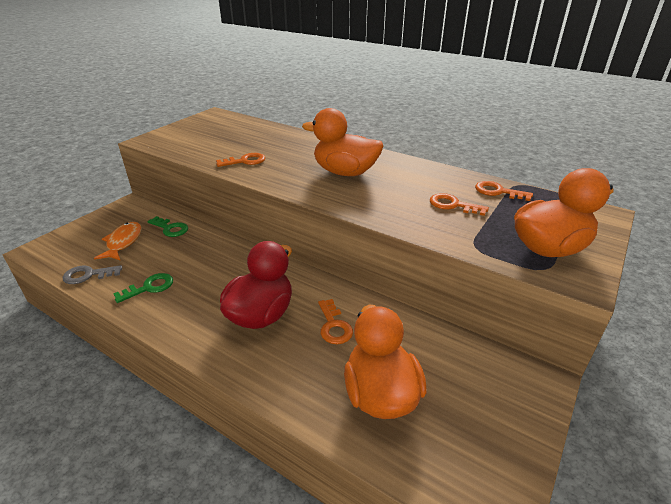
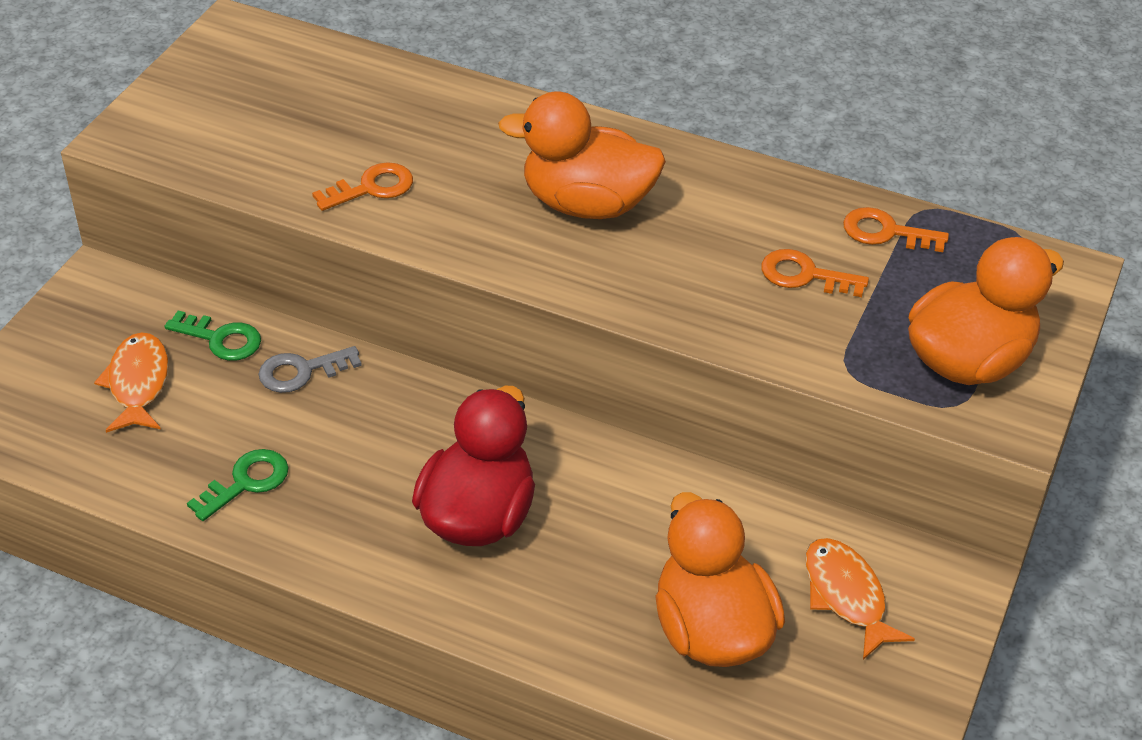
camera: 10 degrees left, 10 degrees up
grey key [63,265,122,284] -> grey key moved to [259,346,362,393]
orange key [318,299,353,344] -> none
none -> orange fish [805,538,915,660]

